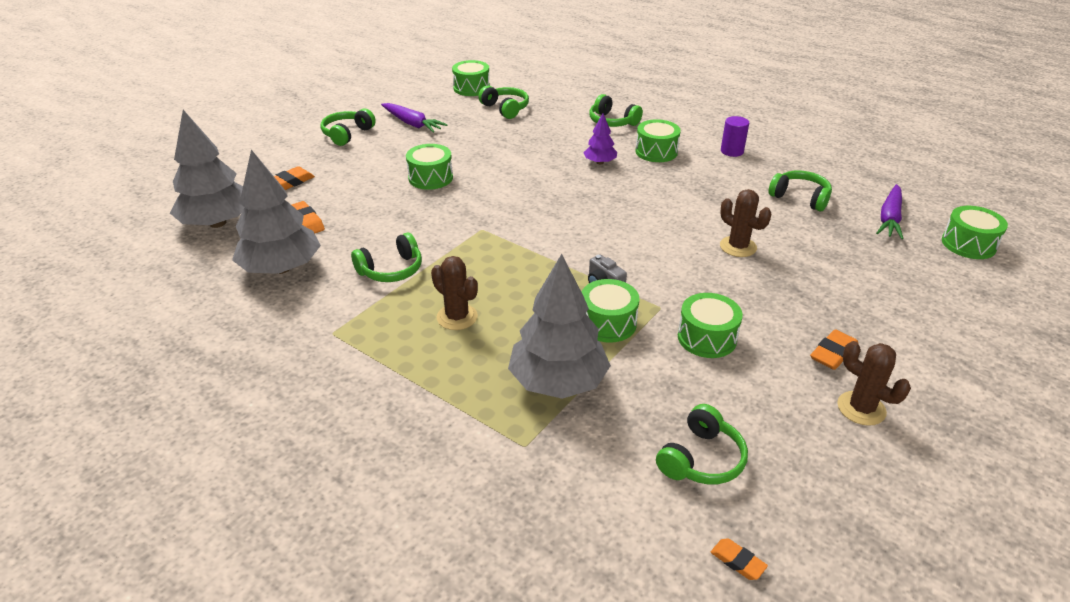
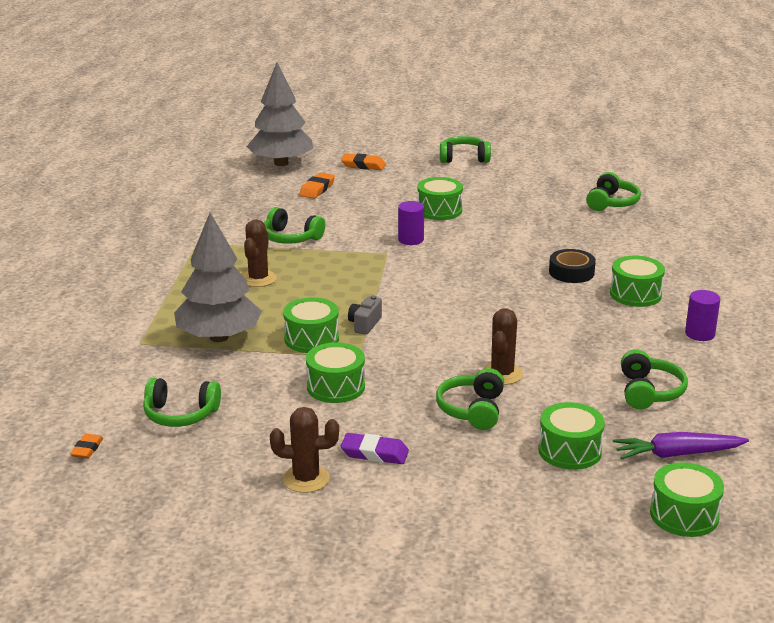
camera: 60 degrees right, 10 degrees down
grey tree [232,150,321,274] -> none
purple carrot [381,103,448,133] -> none
green drum [452,60,490,96] -> green drum moved to [538,402,605,470]
purple tree [583,113,617,164] -> black tape [549,249,596,283]
green headphones [589,94,643,127] -> green headphones moved to [436,368,504,430]
orange eraser [810,329,858,370] -> purple eraser [341,433,409,464]
brown cactus [837,341,911,426] -> brown cactus turned 75 degrees clockwise [270,407,339,493]
none -> purple cylinder [398,201,424,245]

